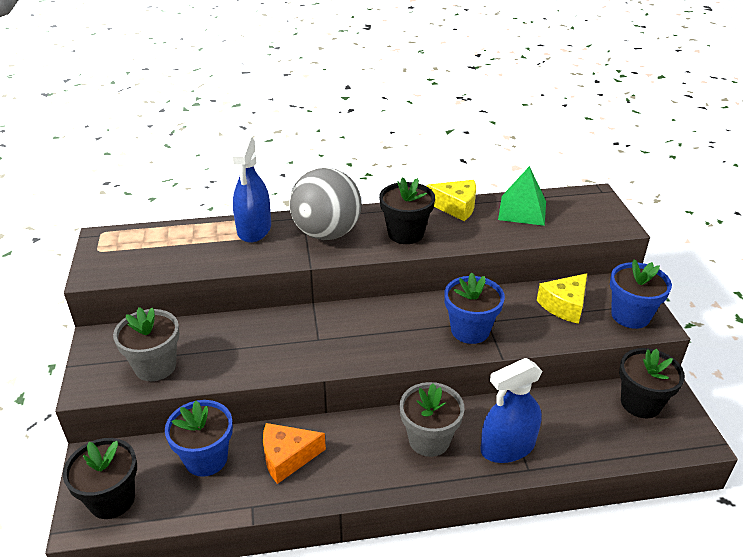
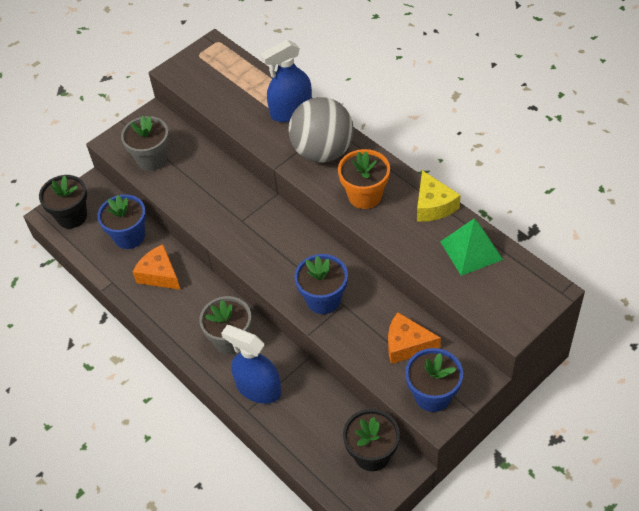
camera: 60 degrees right, 15 degrees up
black flower pot [379,177,435,244] -> orange flower pot [338,149,390,209]
yellow cheese [537,273,587,324] -> orange cheese [388,312,441,364]

